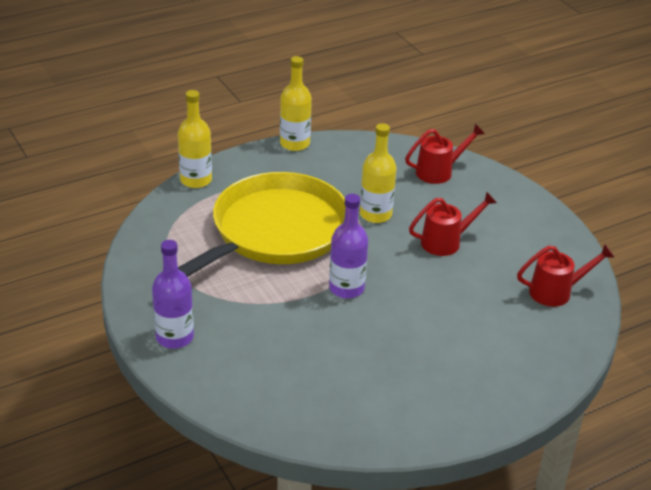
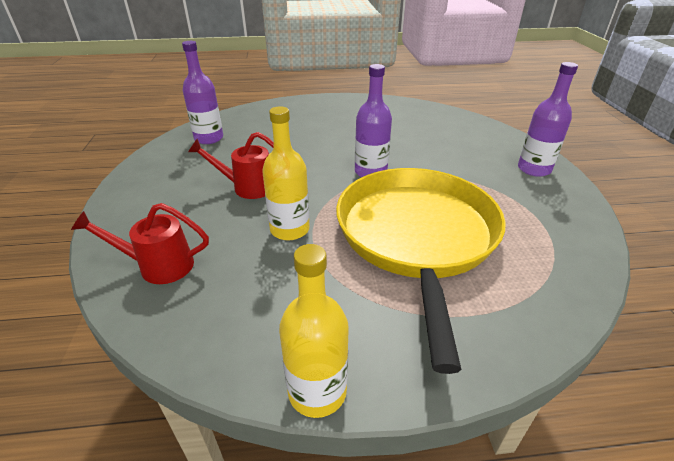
camera: 155 degrees left, 0 degrees up
yellow bottle [178,90,212,188] -> none
yellow pan [178,172,345,277] -> yellow pan turned 120 degrees clockwise [336,168,506,374]
red watering can [517,244,615,307] -> purple bottle [182,41,223,144]

